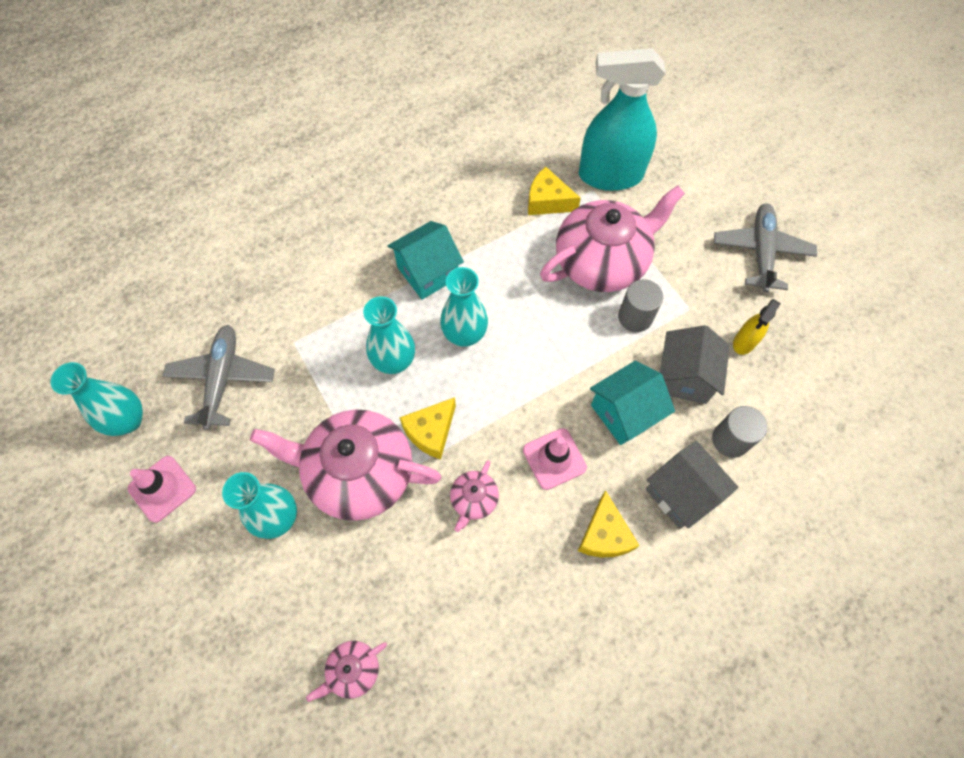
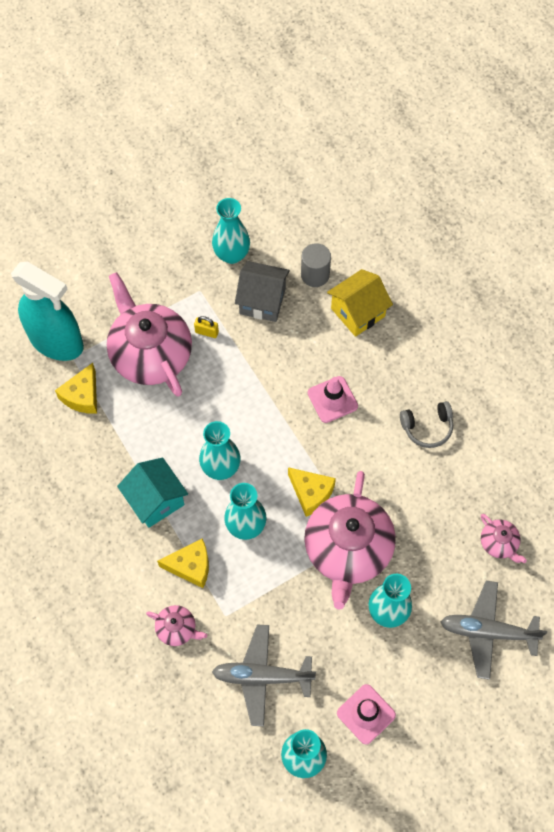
camera: 90 degrees left, 0 degrees up
pink teapot [450,460,499,532] -> pink teapot moved to [146,605,207,646]
yellow cheese [578,490,639,557] -> yellow cheese moved to [157,538,209,588]
turquoise spray bottle [579,48,666,191] -> turquoise spray bottle turned 60 degrees counterclockwise [11,261,84,361]
turquoise house [590,361,675,445] -> none
grey cylinder [618,279,663,332] -> yellow padlock [194,316,219,338]
grey house [646,441,739,529] -> yellow house [327,269,393,337]
grey plane [714,203,817,292] -> grey plane moved to [440,581,547,680]
yellow spray bottle [733,299,781,355] -> turquoise vase [212,198,250,264]
none -> grey headphones [400,401,453,448]

